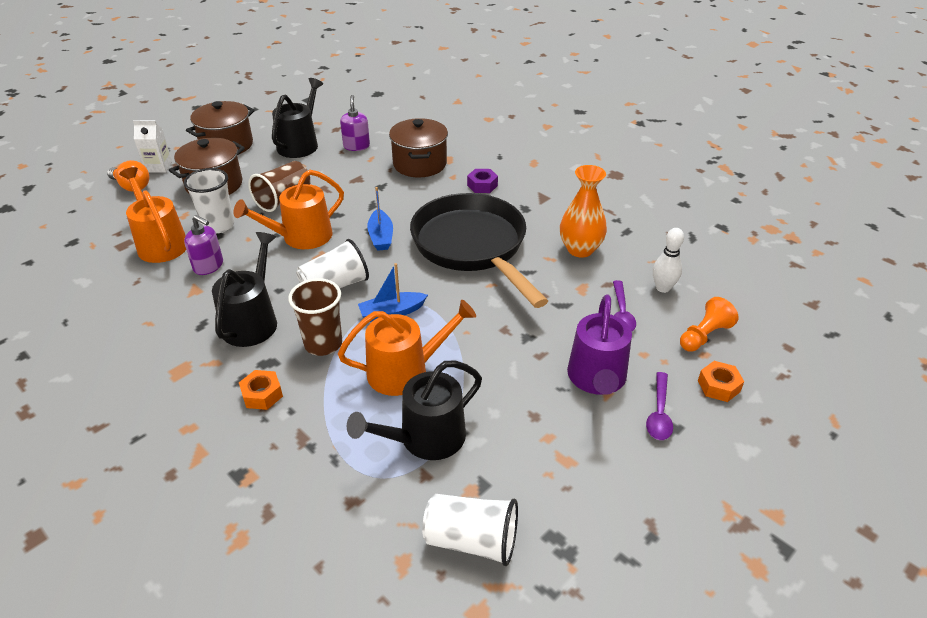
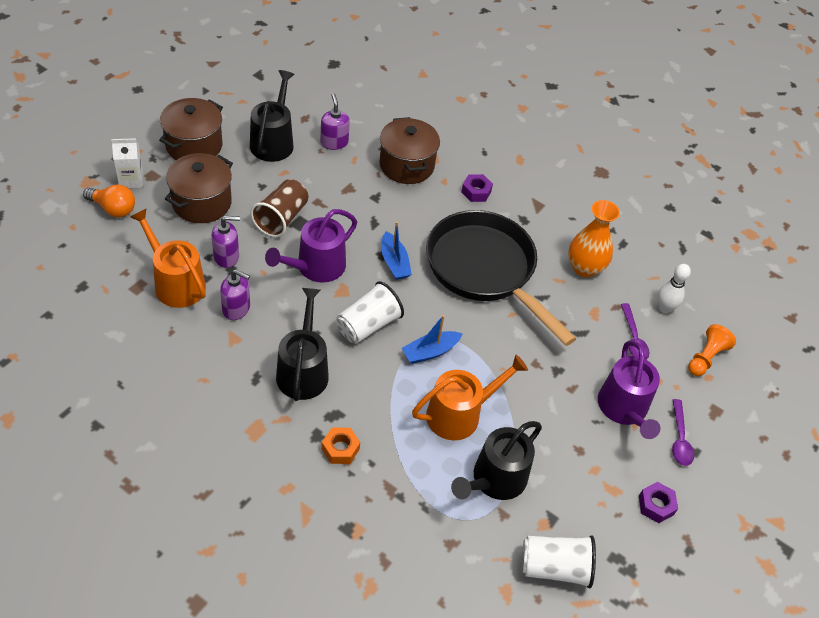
camera: 15 degrees left, 10 degrees up
white cup [184,168,234,234] -> purple soap dispenser [212,216,240,268]
orange watering can [233,170,344,249] -> purple watering can [265,209,357,283]
brown cup [288,278,342,356] -> none
orange nut [698,361,744,402] -> none
none -> purple nut [639,482,678,523]

